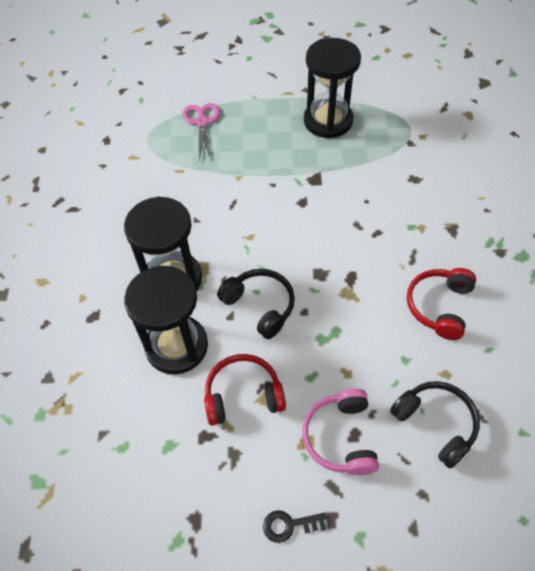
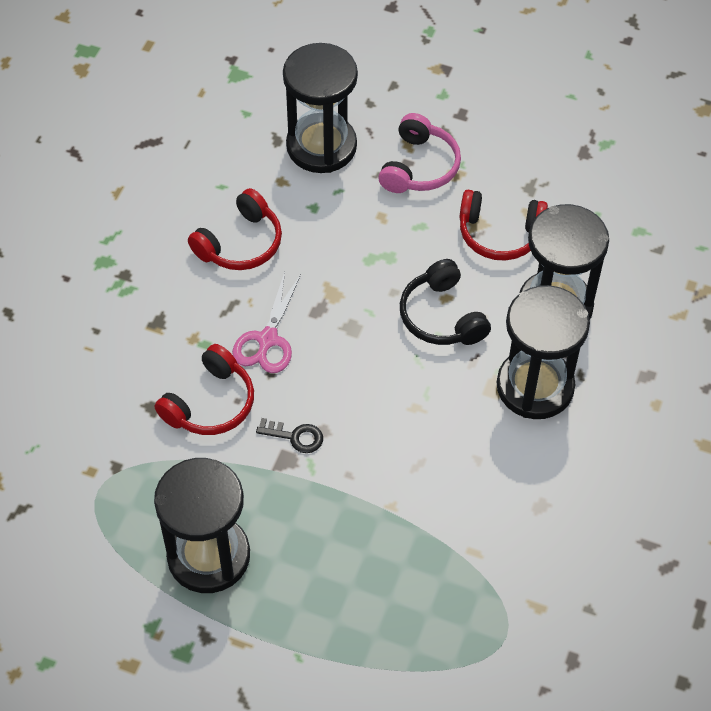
camera: 160 degrees left, 0 degrees up
pink scissors [183,103,220,160] -> pink scissors moved to [232,272,301,373]
black key [263,510,326,543] -> black key moved to [256,418,323,453]
black headphones [390,381,480,469] -> black hourglass [283,43,358,173]
none -> red headphones [155,344,254,435]

